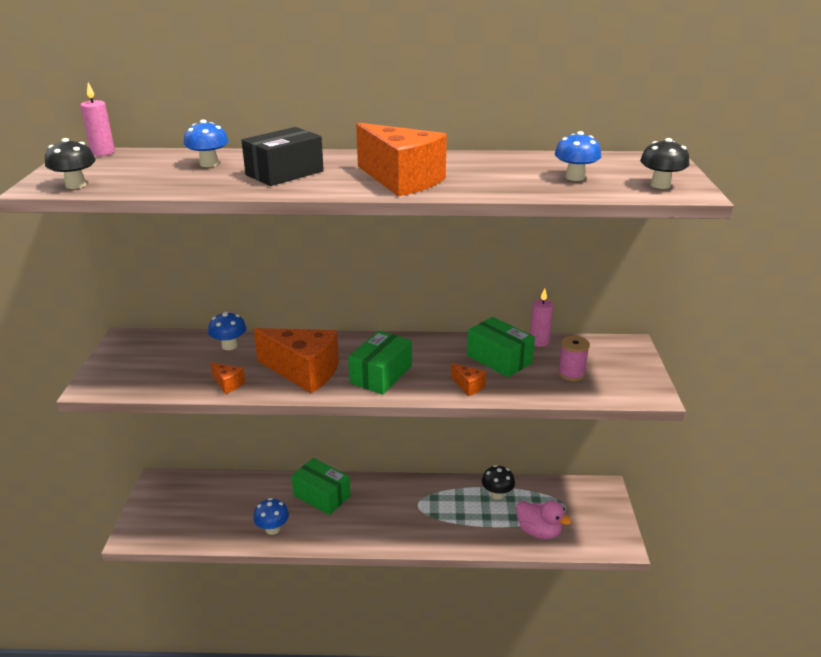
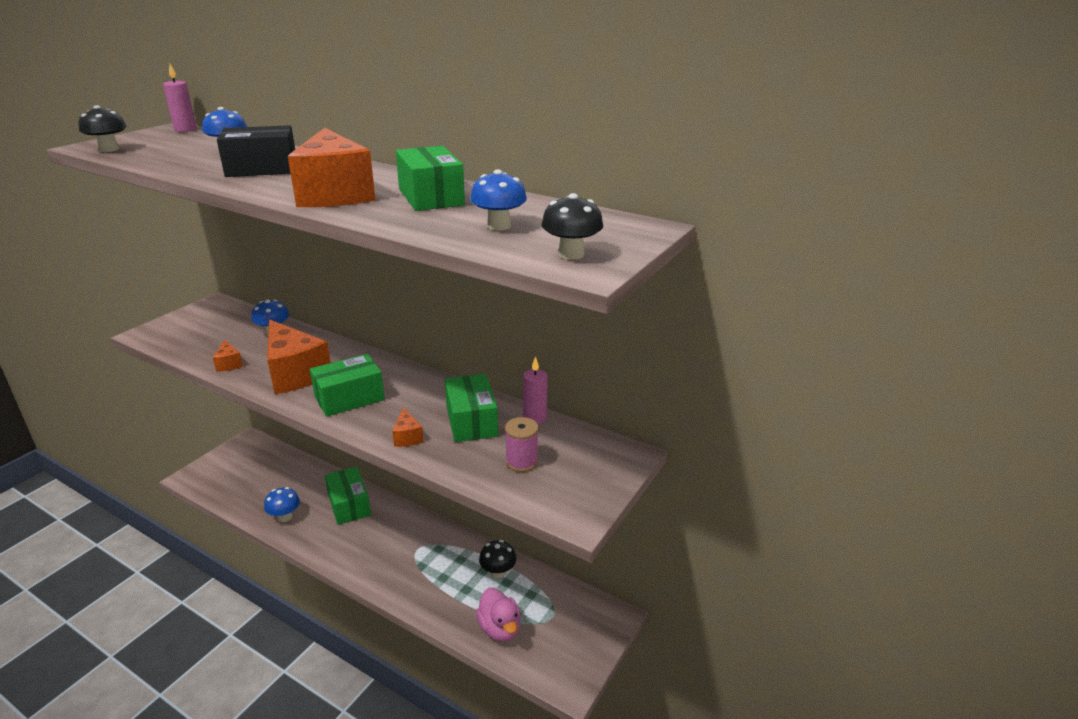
camera: 30 degrees right, 0 degrees up
none -> green box [396,146,465,211]

